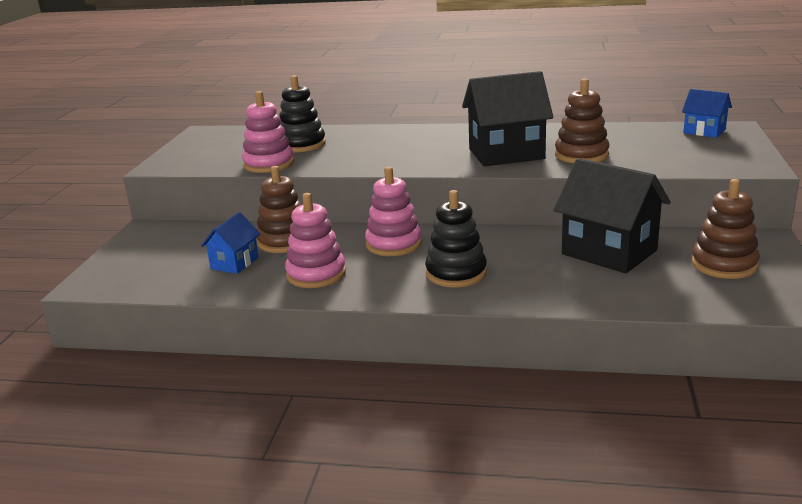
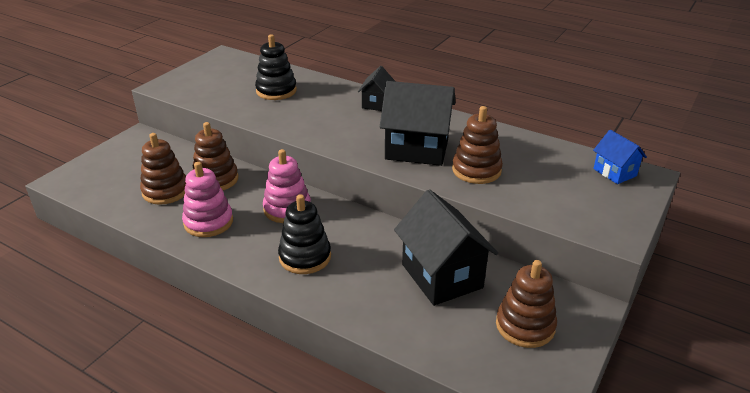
camera: 20 degrees right, 10 degrees up
blue house [201,212,260,274] -> brown stacking toy [140,133,186,205]
pink stacking toy [242,91,294,173] -> none
none -> black house [358,66,396,111]

